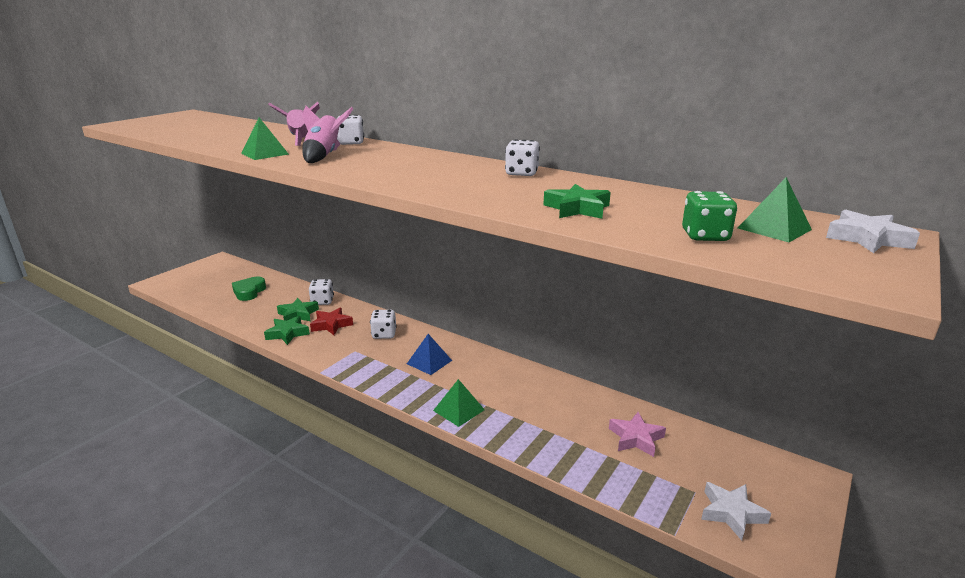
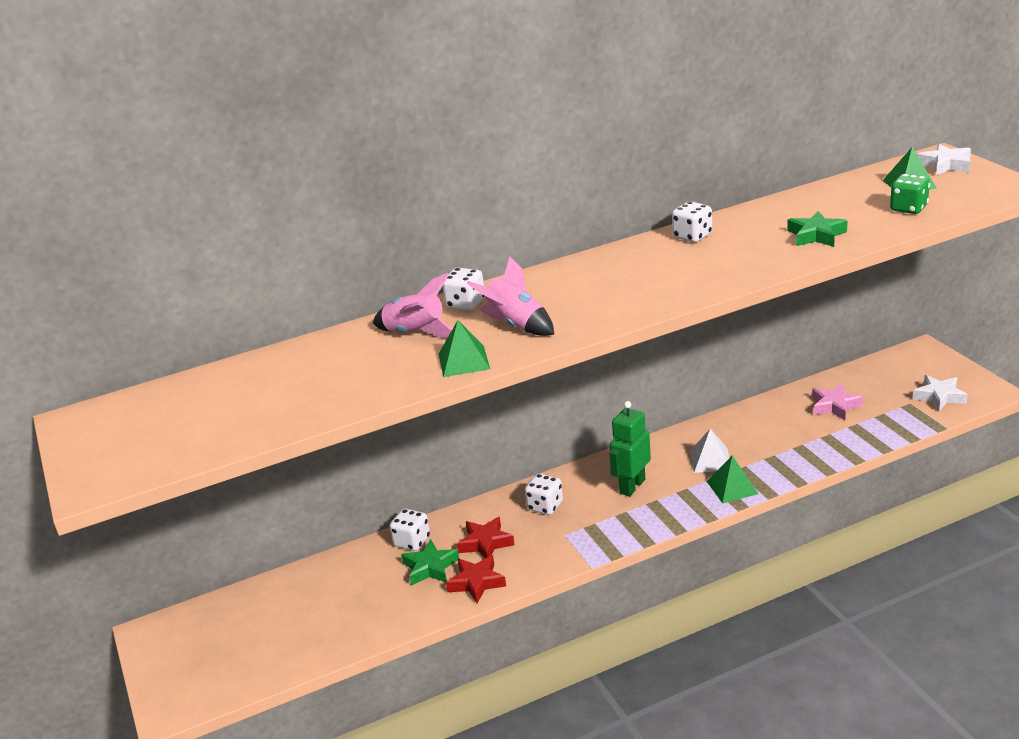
camera: 55 degrees left, 5 degrees up
green heart [232,277,266,301] -> none
green star [264,316,310,345] -> red star [446,555,506,603]
blue pyramid [407,334,452,375] -> green robot [609,401,651,497]
none -> white pyramid [690,429,730,473]

